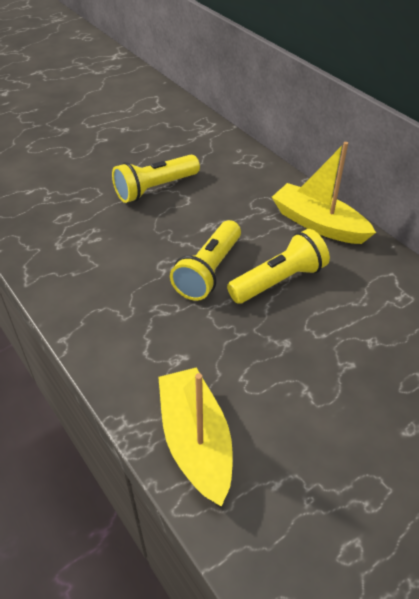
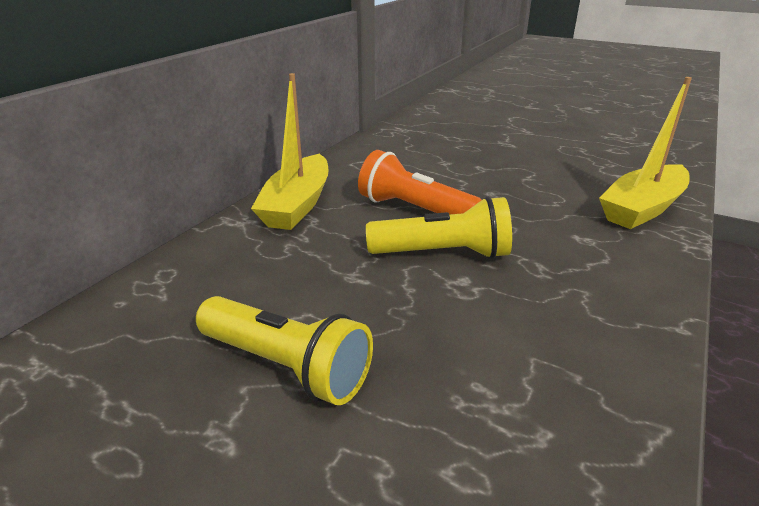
camera: 115 degrees left, 15 degrees down
yellow flashlight [227,229,330,304] -> orange flashlight [358,150,481,215]

